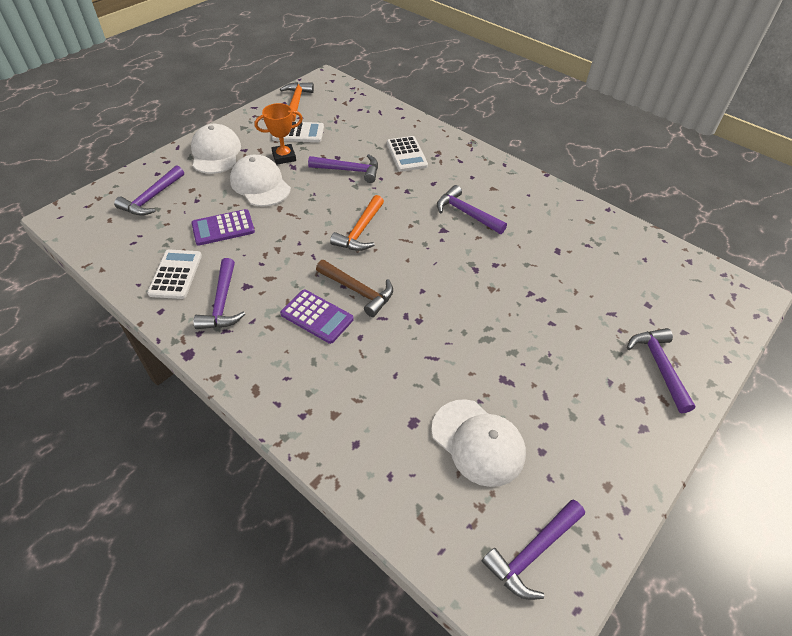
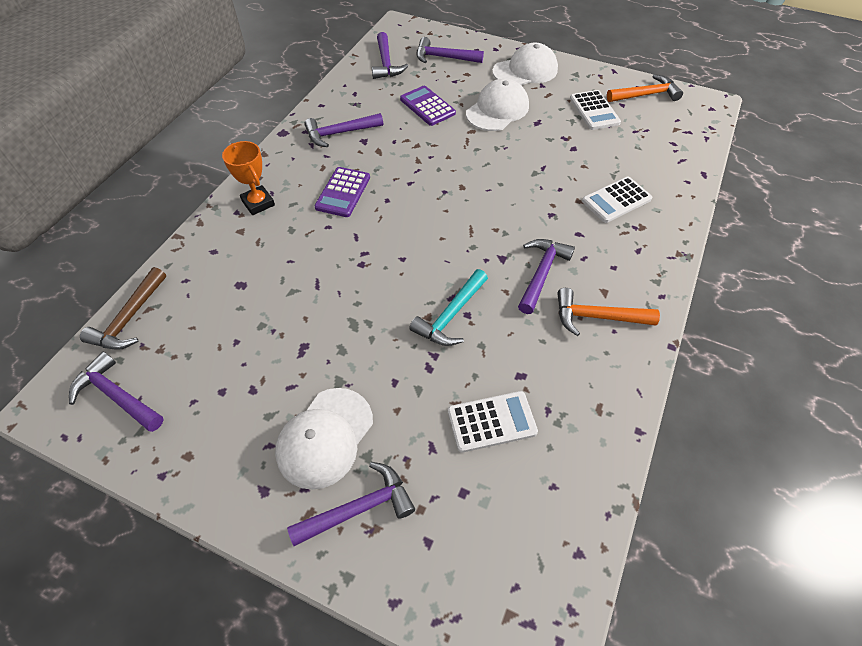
camera: 75 degrees right, 5 degrees up
white calculator [147,249,202,299] -> white calculator moved to [448,391,538,453]
orange trophy [255,103,303,165] -> orange trophy moved to [222,141,275,215]
purple hammer [308,154,378,183] -> purple hammer moved to [372,32,408,79]
brown hammer [316,260,393,317] -> brown hammer moved to [80,267,166,350]
orange hammer [330,195,384,251] -> orange hammer moved to [557,288,660,336]
white cap [431,399,526,487] -> white cap moved to [275,388,373,490]
none -> turquoise hammer [409,269,488,346]

